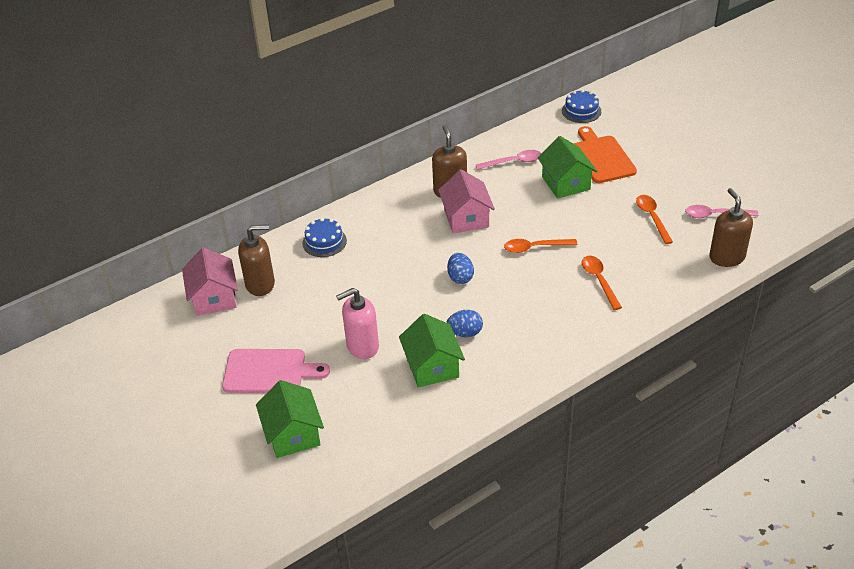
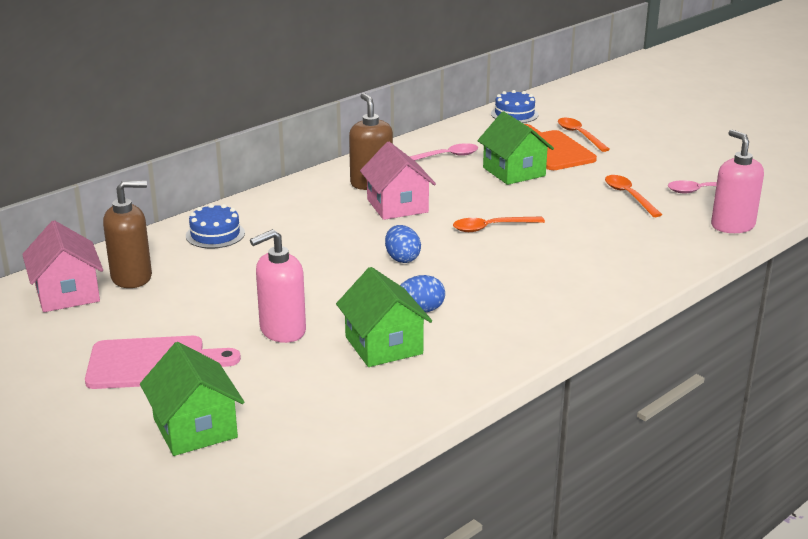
camera: 10 degrees left, 15 degrees down
orange spoon [582,256,622,310] -> orange spoon moved to [558,118,610,152]
brown soap dispenser [709,188,753,267] -> pink soap dispenser [711,130,764,233]

